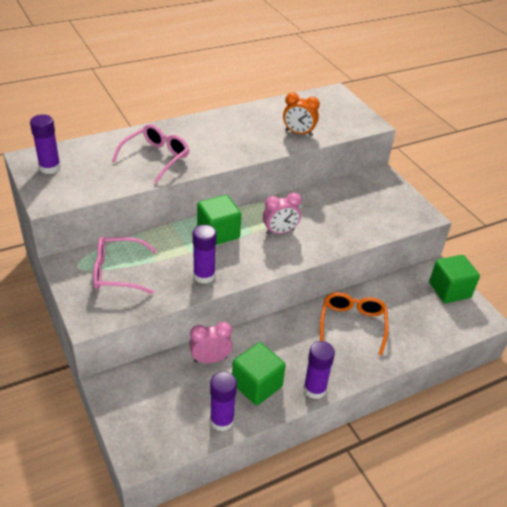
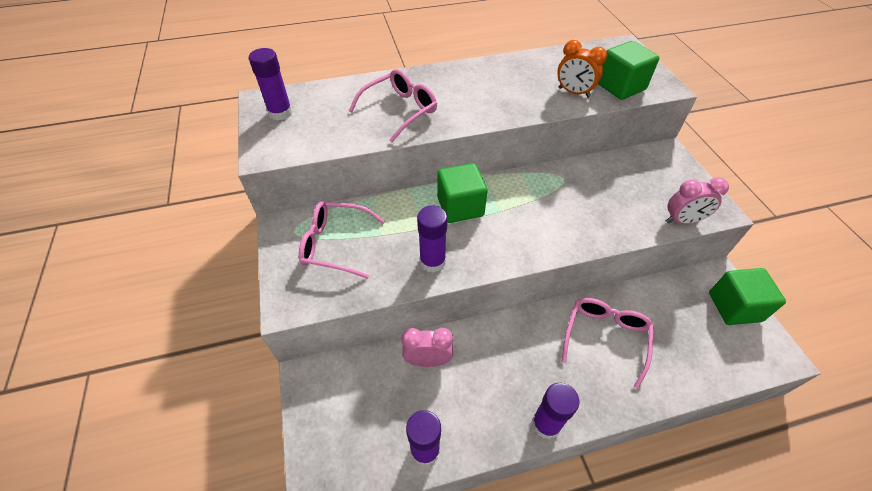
camera: 15 degrees right, 10 degrees up
green cube [232,342,286,405] -> green cube moved to [598,41,659,100]
pink clock [263,192,302,235] -> pink clock moved to [666,177,729,224]
orange glasses [320,292,388,355] -> pink glasses [561,298,654,389]

